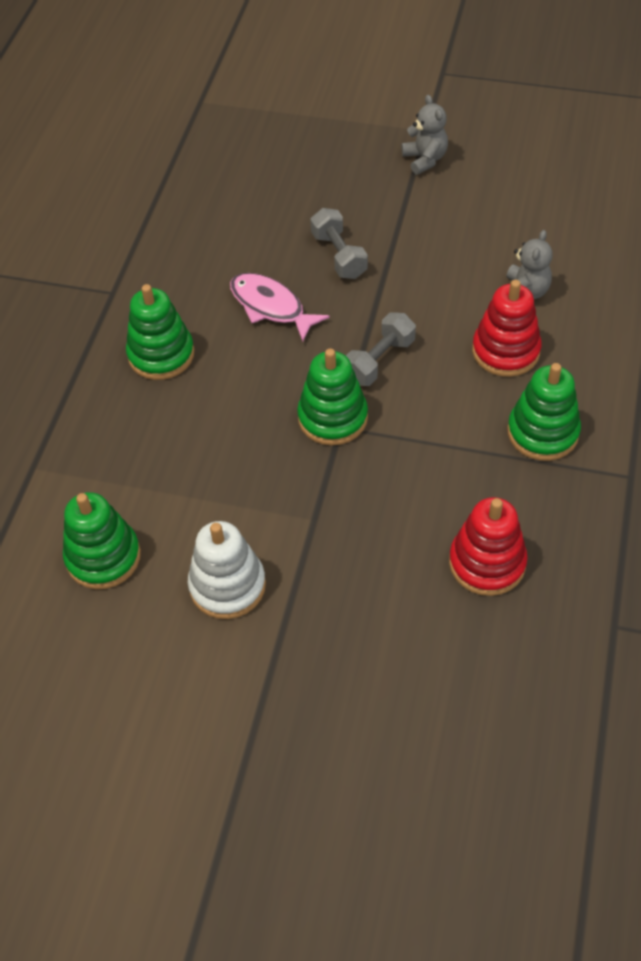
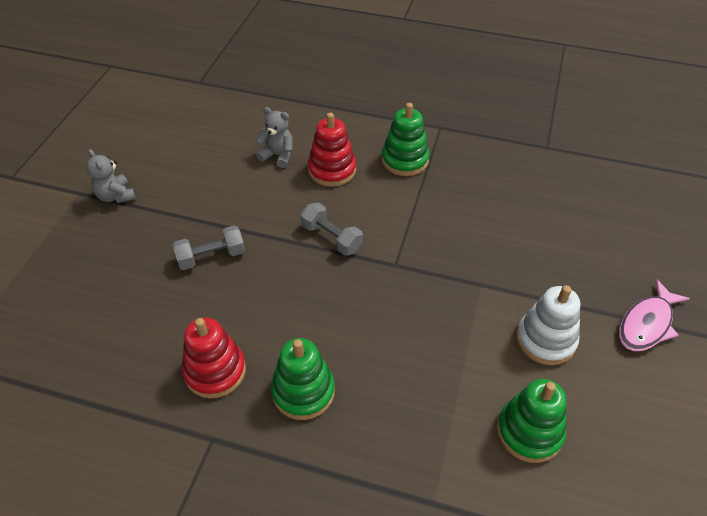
camera: 90 degrees left, 5 degrees down
pink fish [230,273,330,342] -> pink fish moved to [619,279,690,351]
green stacking toy [297,348,368,445] -> none
grey teddy bear [402,95,448,175] -> grey teddy bear turned 105 degrees counterclockwise [86,149,136,203]
red stacking toy [449,497,528,596] -> red stacking toy moved to [182,317,246,399]

